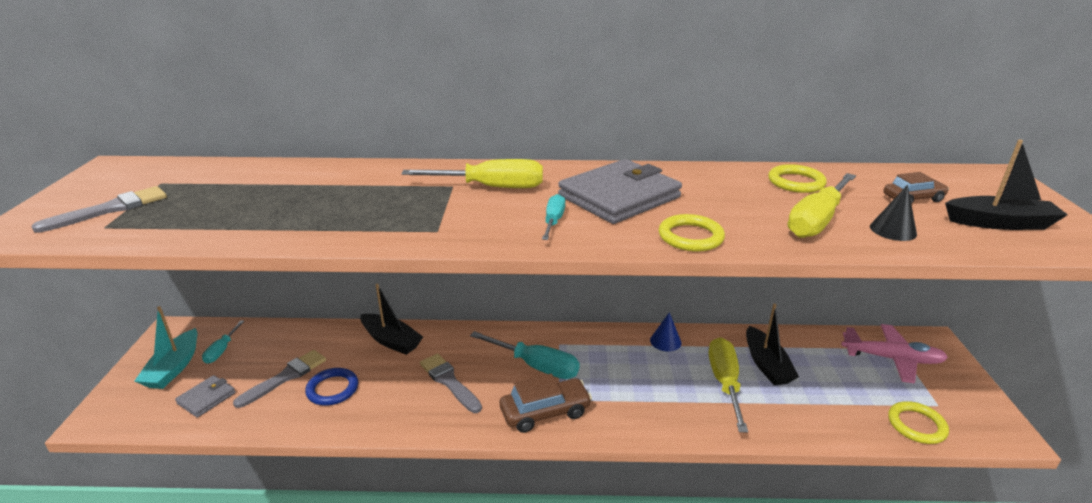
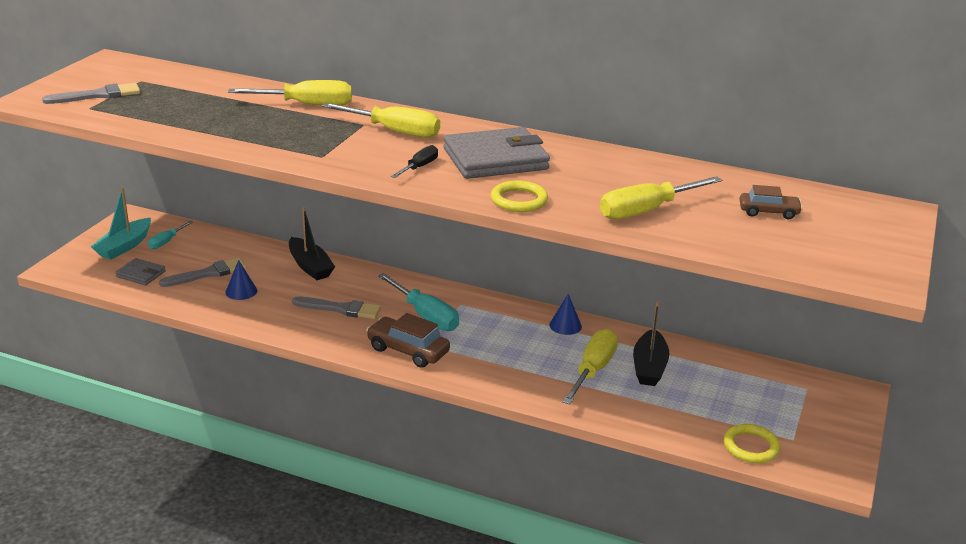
camera: 20 degrees right, 0 degrees up
grey wallet [175,375,236,418] -> grey wallet turned 60 degrees clockwise [115,258,166,285]
blue ring [305,368,358,406] -> blue cone [225,260,258,300]
grey brush [420,354,482,413] -> grey brush turned 120 degrees clockwise [292,297,381,319]
brown car [500,374,592,433] -> brown car turned 150 degrees counterclockwise [366,313,450,368]
turquoise screwdriver [542,194,565,240] -> black screwdriver [391,145,438,178]
yellow ring [768,164,827,193] -> none
pink plane [841,324,948,383] -> none
black cone [870,185,917,241] -> none
black boat [945,139,1068,230] -> none
none -> yellow screwdriver [228,80,352,105]

